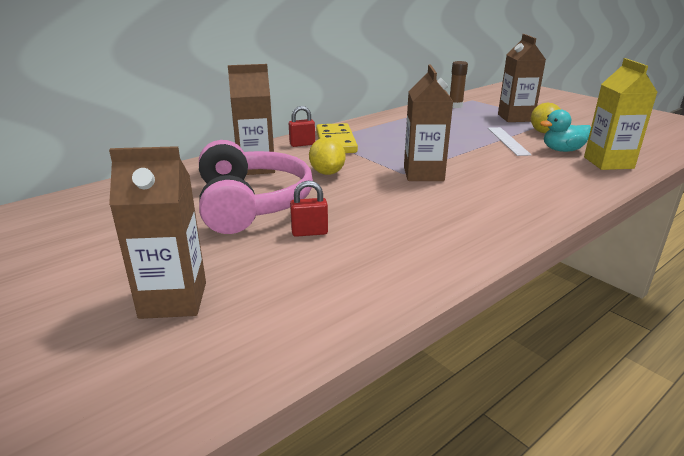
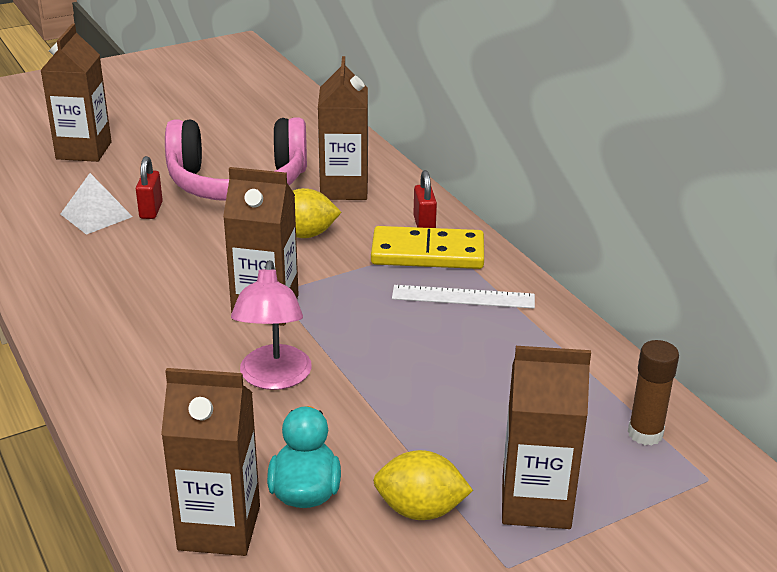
camera: 100 degrees right, 5 degrees up
white ruler [488,127,532,156] -> white ruler moved to [392,285,535,308]
yellow carton [584,58,658,170] -> brown carton [161,368,260,556]
none -> white pyramid [60,173,133,235]
none -> pink lamp [231,260,312,390]

